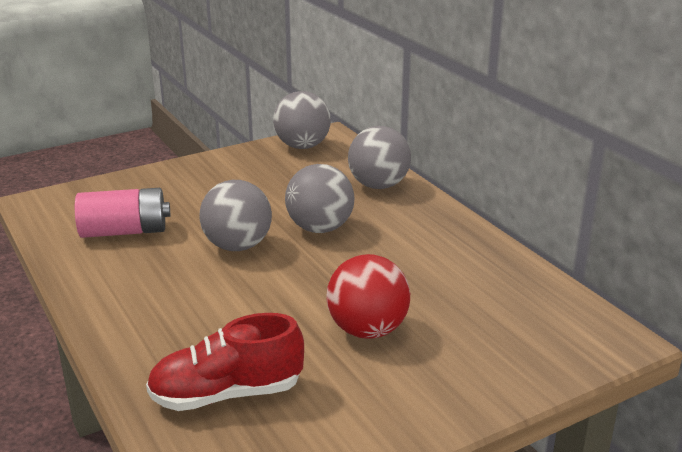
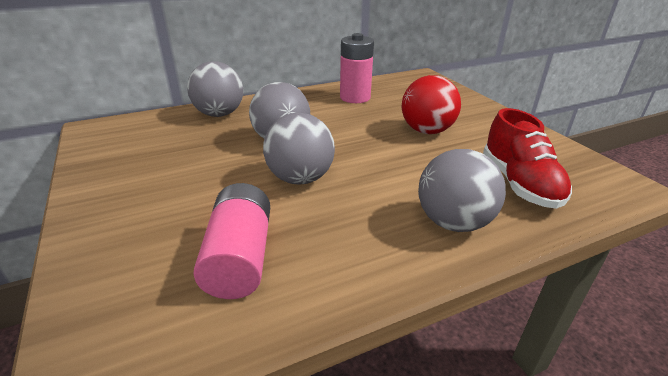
camera: 85 degrees left, 5 degrees up
grey ball [273,91,331,149] -> grey ball moved to [418,149,506,232]
none -> pink battery [340,33,374,103]

